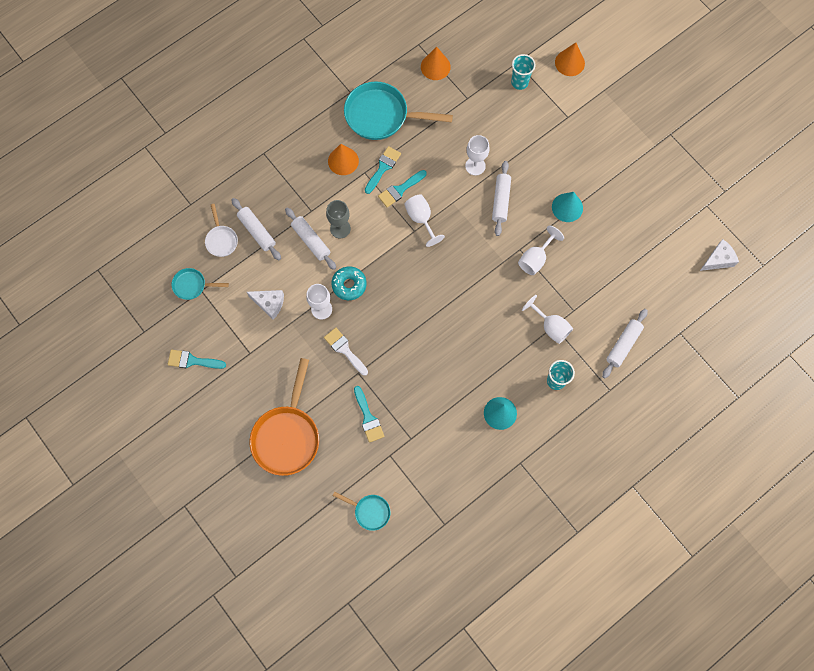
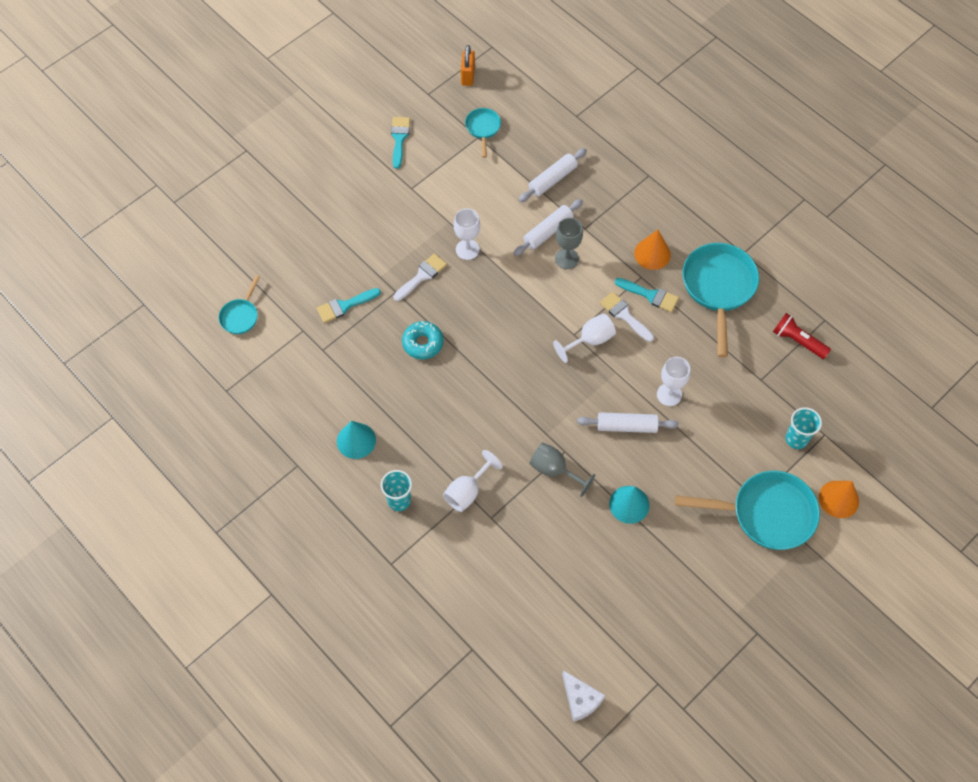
camera: 85 degrees right, 10 degrees down
white pan [205,204,238,257] -> none
white cheese [247,290,284,320] -> none
orange pan [250,358,319,476] -> none
turquoise donut [331,267,367,300] -> turquoise donut moved to [402,321,443,359]
turquoise brush [378,170,427,207] -> white brush [600,292,654,342]
orange cone [421,47,451,80] -> red flashlight [773,313,831,359]
white goblet [518,225,564,275] -> grey goblet [529,442,595,497]
white rolling pin [602,309,648,378] -> none
none -> orange padlock [461,45,475,86]
none -> turquoise pan [675,471,820,550]

